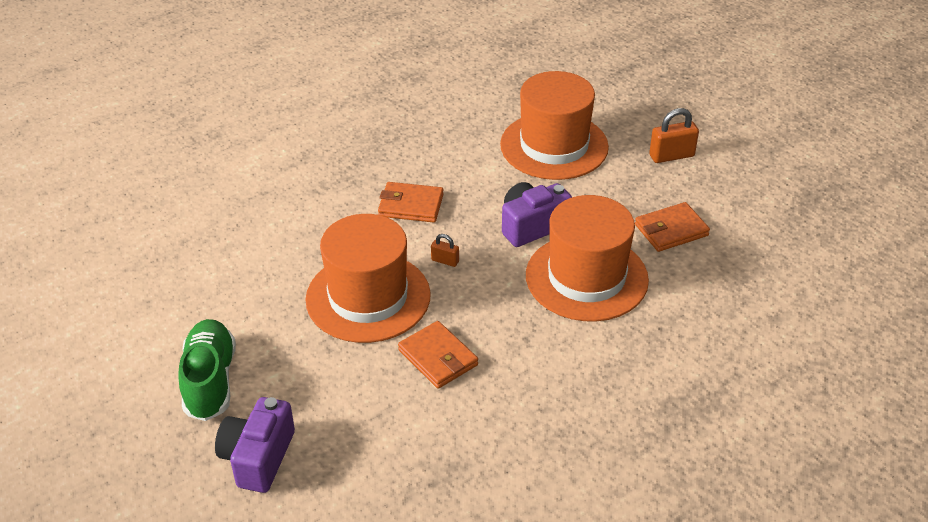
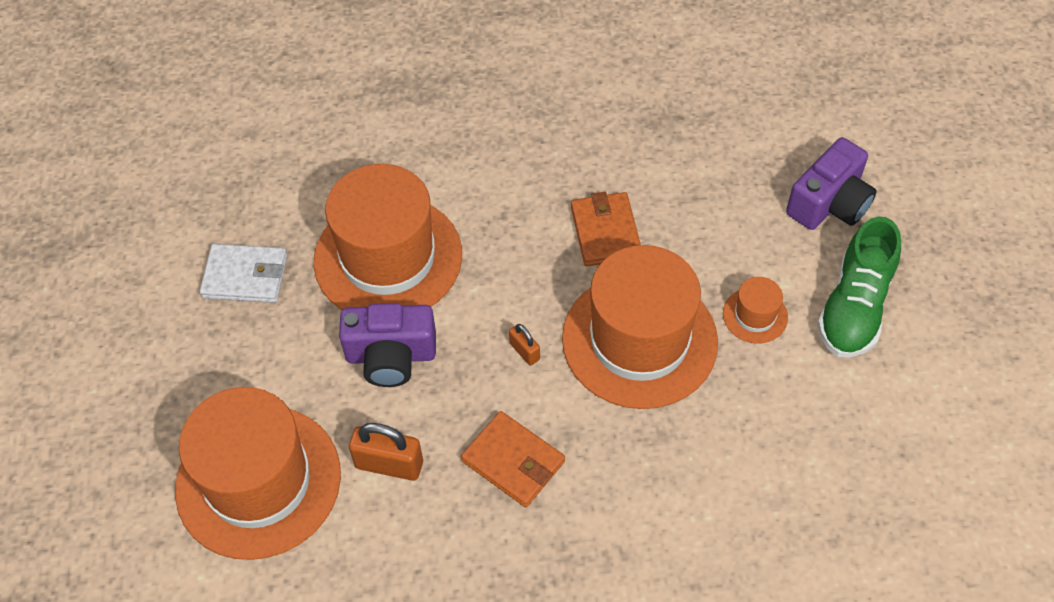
camera: 150 degrees left, 15 degrees up
orange wallet [635,202,710,252] -> white wallet [200,244,287,303]
orange padlock [649,108,699,163] -> orange padlock moved to [349,423,423,481]
none -> orange hat [723,277,788,344]

